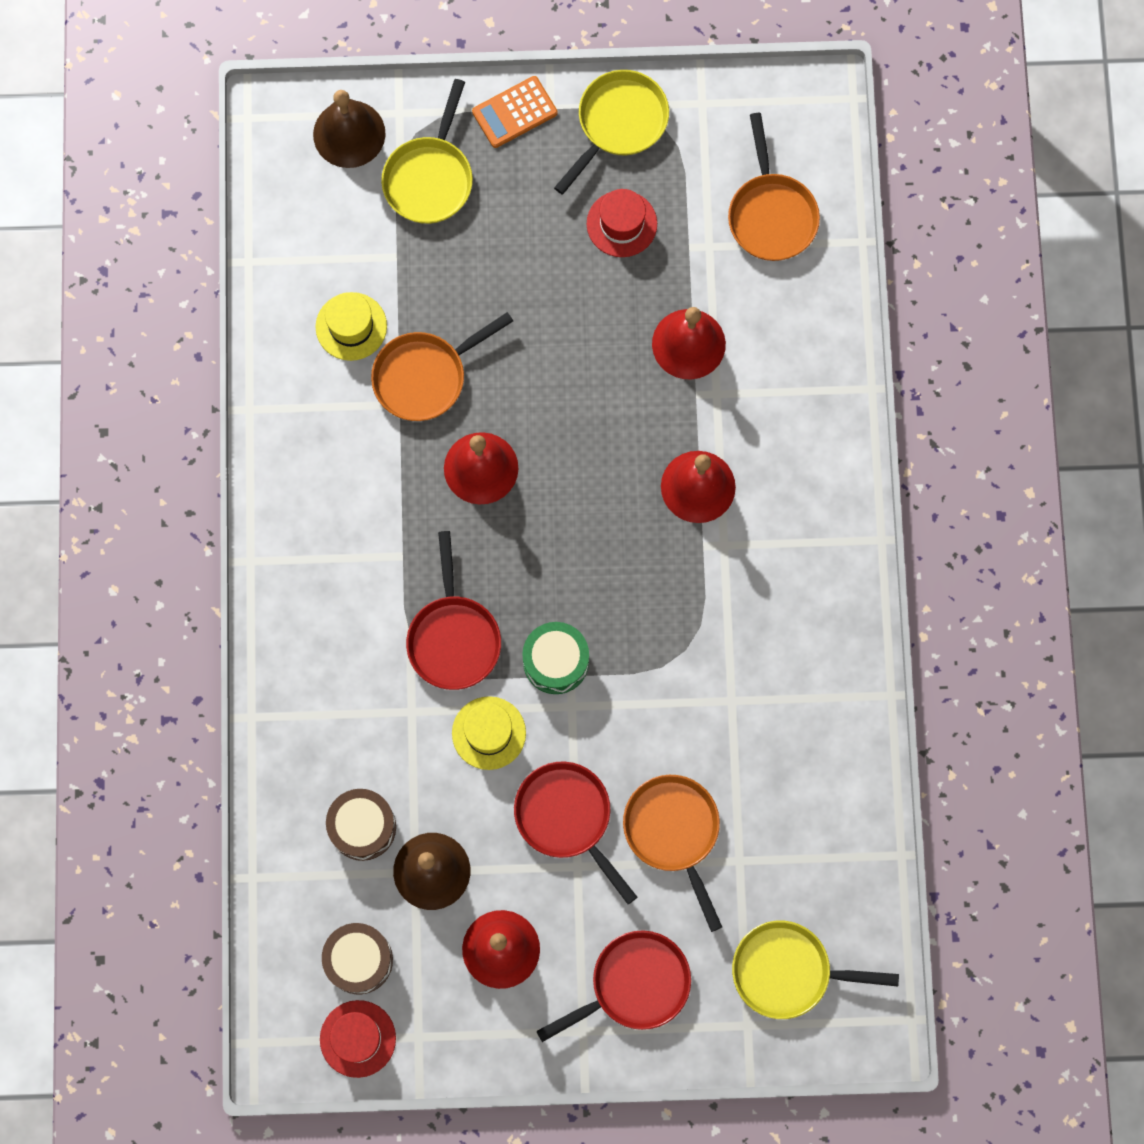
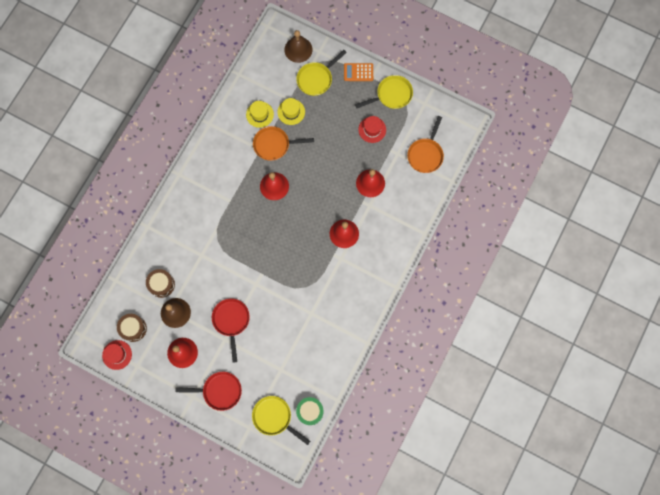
camera: 30 degrees right, 0 degrees up
red pan [406,531,501,690] -> none
yellow hat [452,696,526,770] -> yellow hat moved to [277,98,305,125]
green drum [522,622,589,694] -> green drum moved to [296,397,324,425]
orange pan [623,775,722,932] -> none

